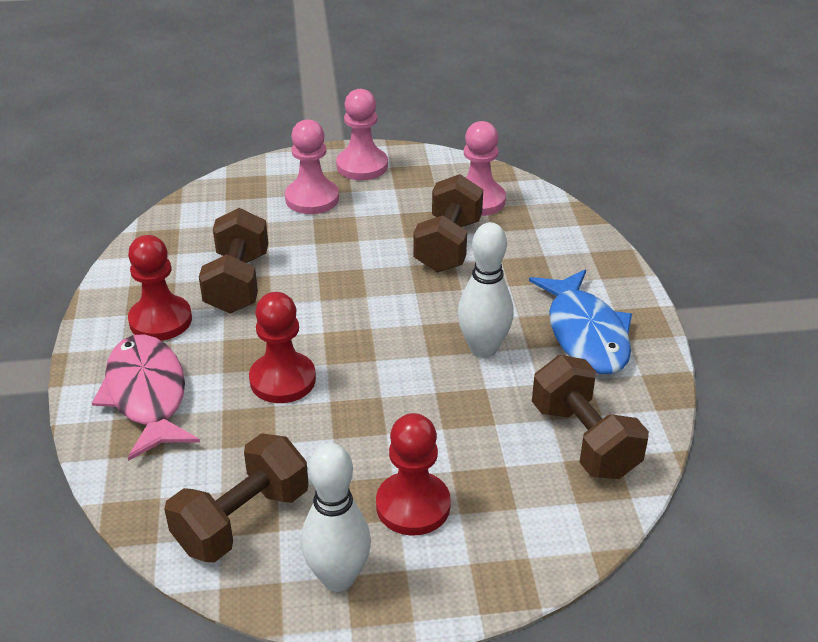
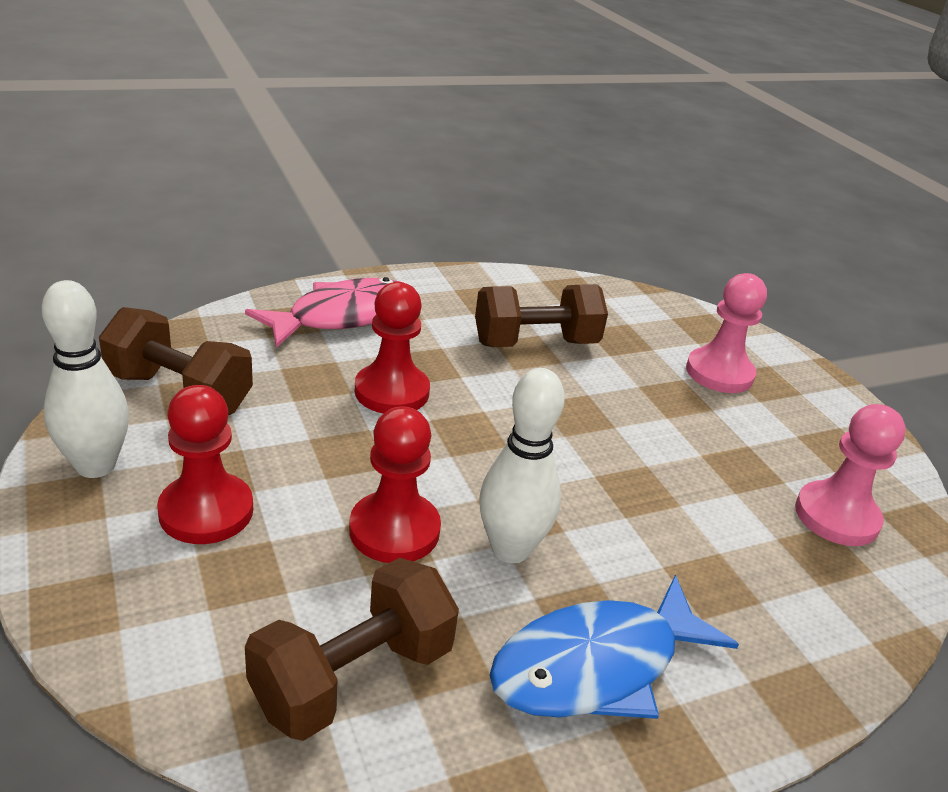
camera: 70 degrees right, 5 degrees down
red pawn [128,235,192,341] -> red pawn moved to [349,406,441,563]
pink pawn [336,89,388,180] -> none
brown dumbbell [413,174,483,272] -> none

